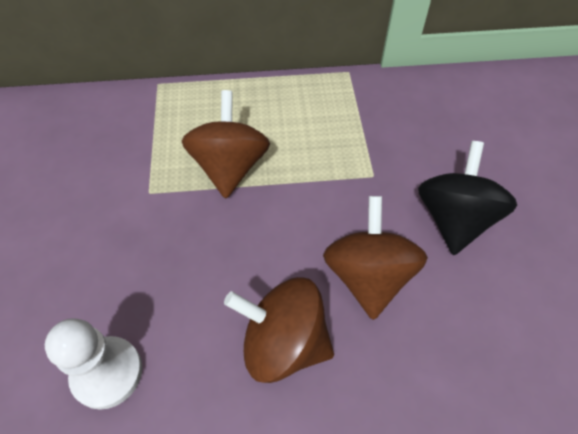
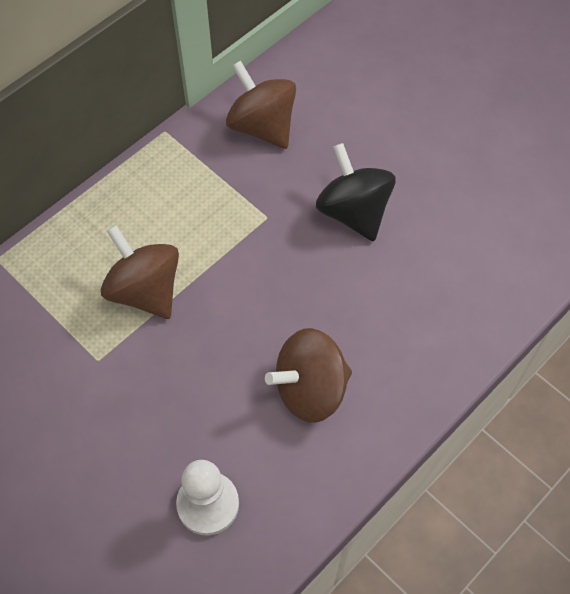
camera: 40 degrees left, 5 degrees up
brown spinning top [323,196,428,320] -> brown spinning top moved to [226,61,296,149]

